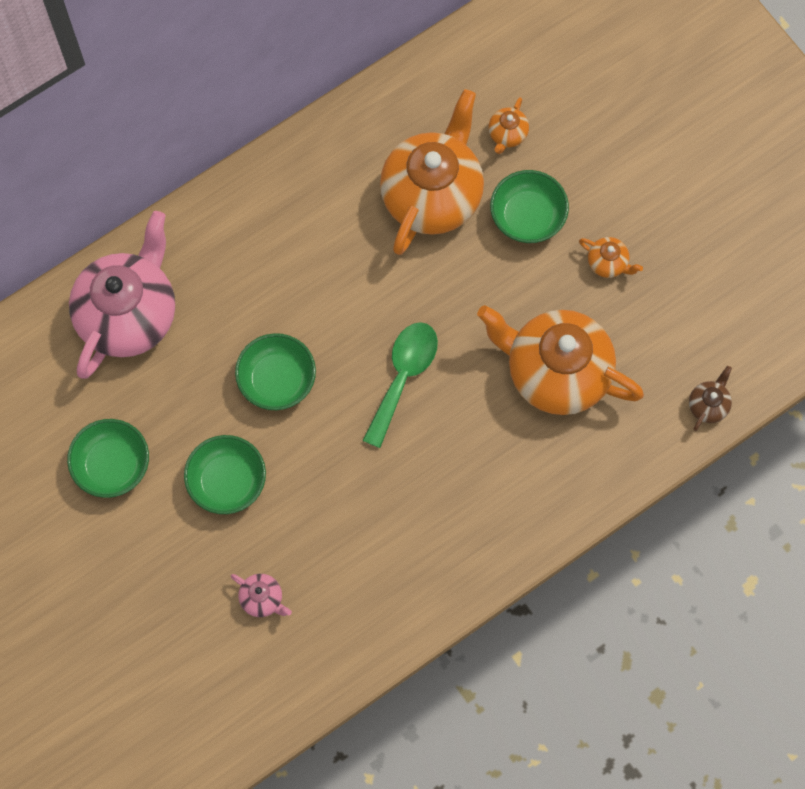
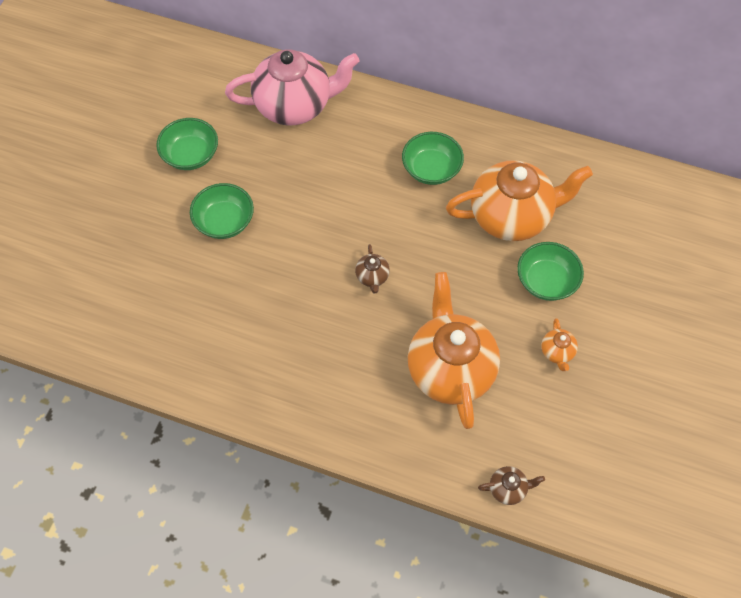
camera: 55 degrees right, 10 degrees down
pink teapot [231,574,292,617] -> none
green bowl [235,333,316,410] -> green bowl moved to [402,132,464,185]
green spoon [363,322,438,448] -> brown teapot [355,244,390,293]
orange teapot [488,97,529,154] -> none

